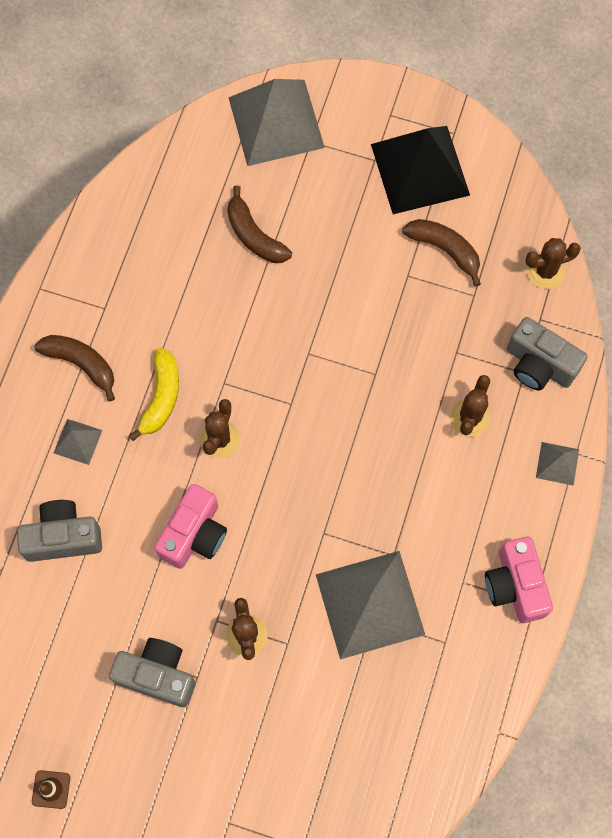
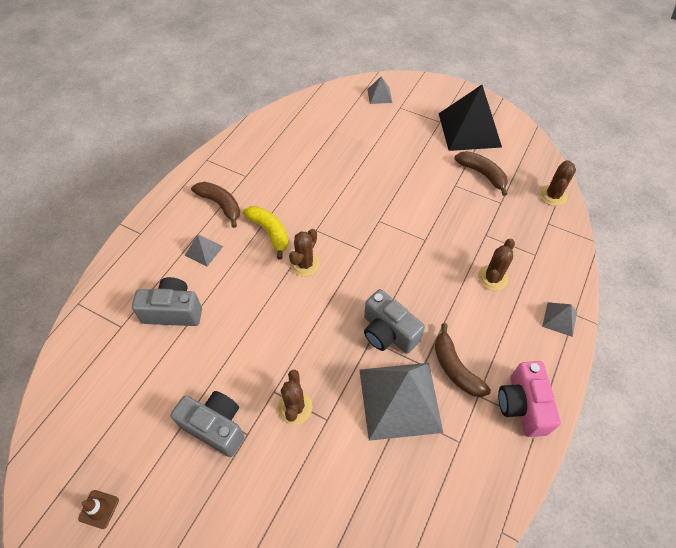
camera: 10 degrees right, 15 degrees down
yellow banana [129,348,179,441] -> yellow banana turned 60 degrees counterclockwise [242,206,288,259]
pink camera [154,484,227,569] -> none
brown banana [227,186,292,263] -> brown banana moved to [435,323,491,397]
grey pyramid [228,79,325,166] -> grey pyramid [367,76,392,104], size x0.45
grey camera [507,317,587,390] -> grey camera moved to [364,289,425,354]
brown cactus [525,238,581,289] -> brown cactus turned 60 degrees counterclockwise [540,160,576,206]

